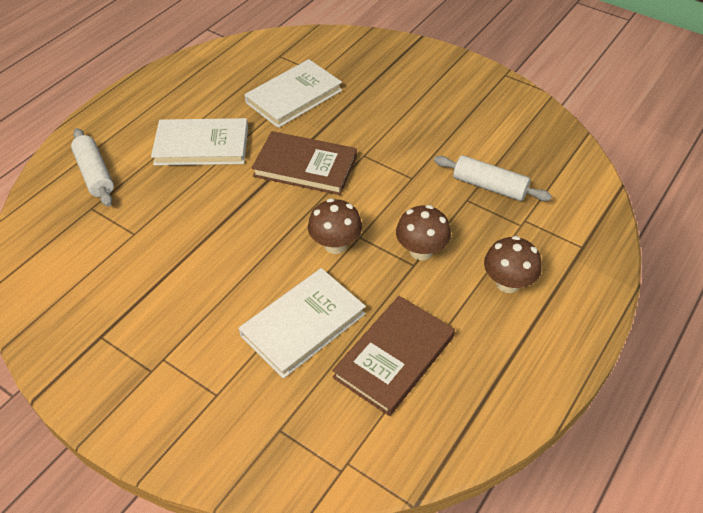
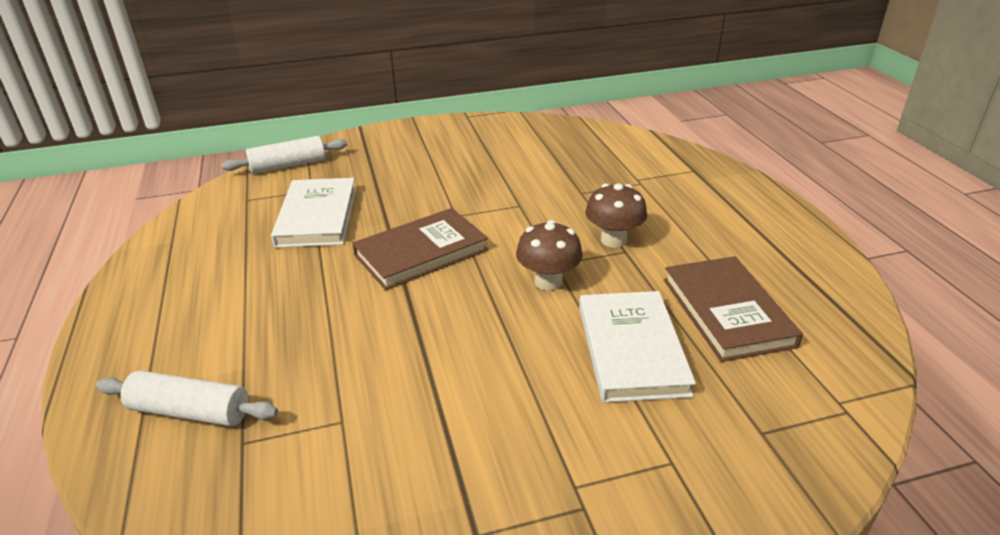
camera: 50 degrees left, 15 degrees down
white book [151,118,248,166] -> none
white rolling pin [434,155,552,201] -> white rolling pin moved to [222,136,347,174]
brown mushroom [484,236,542,293] -> none

